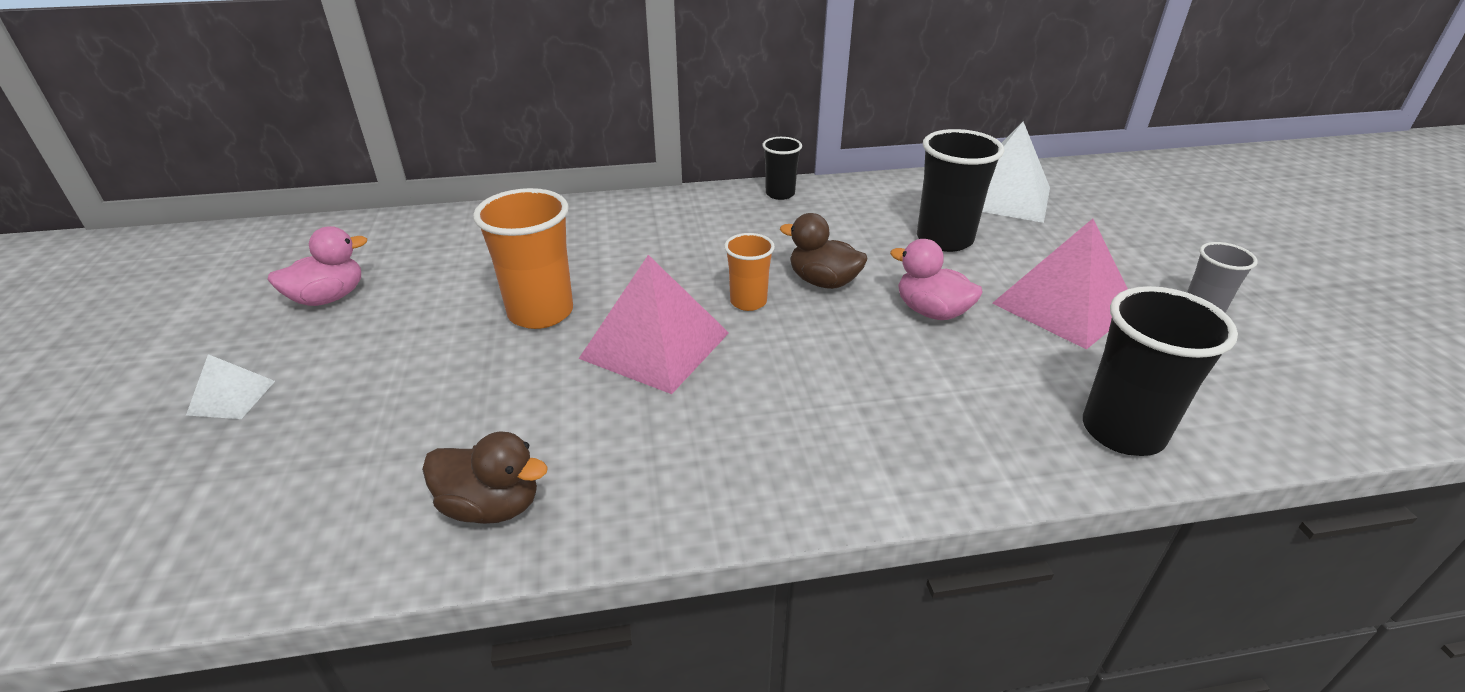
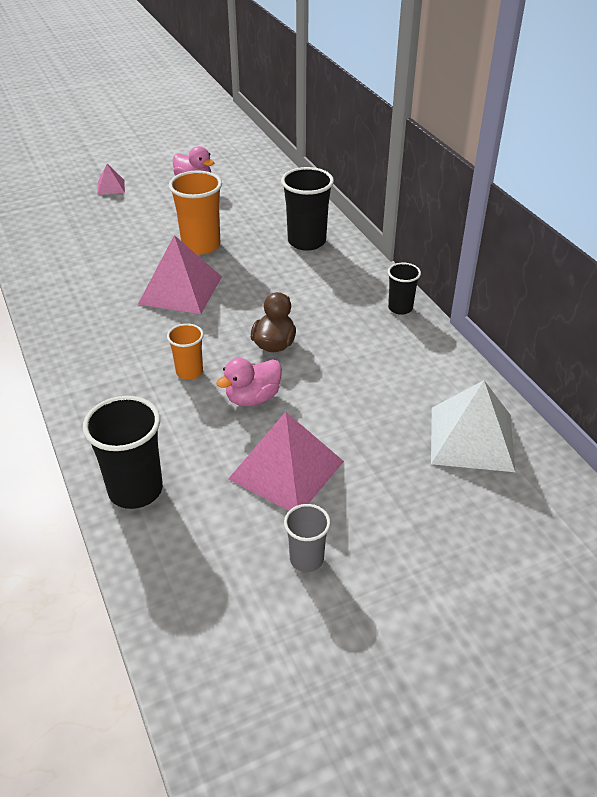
camera: 75 degrees right, 5 degrees up
white pyramid [186,354,275,419] -> pink pyramid [97,164,125,195]
brown duck [422,432,548,524] -> none
orange cup [724,233,775,311] -> orange cup moved to [167,323,204,380]
pink duck [890,239,983,320] -> pink duck turned 150 degrees counterclockwise [216,358,282,406]
black cup [917,129,1005,252] -> black cup moved to [281,167,334,251]

